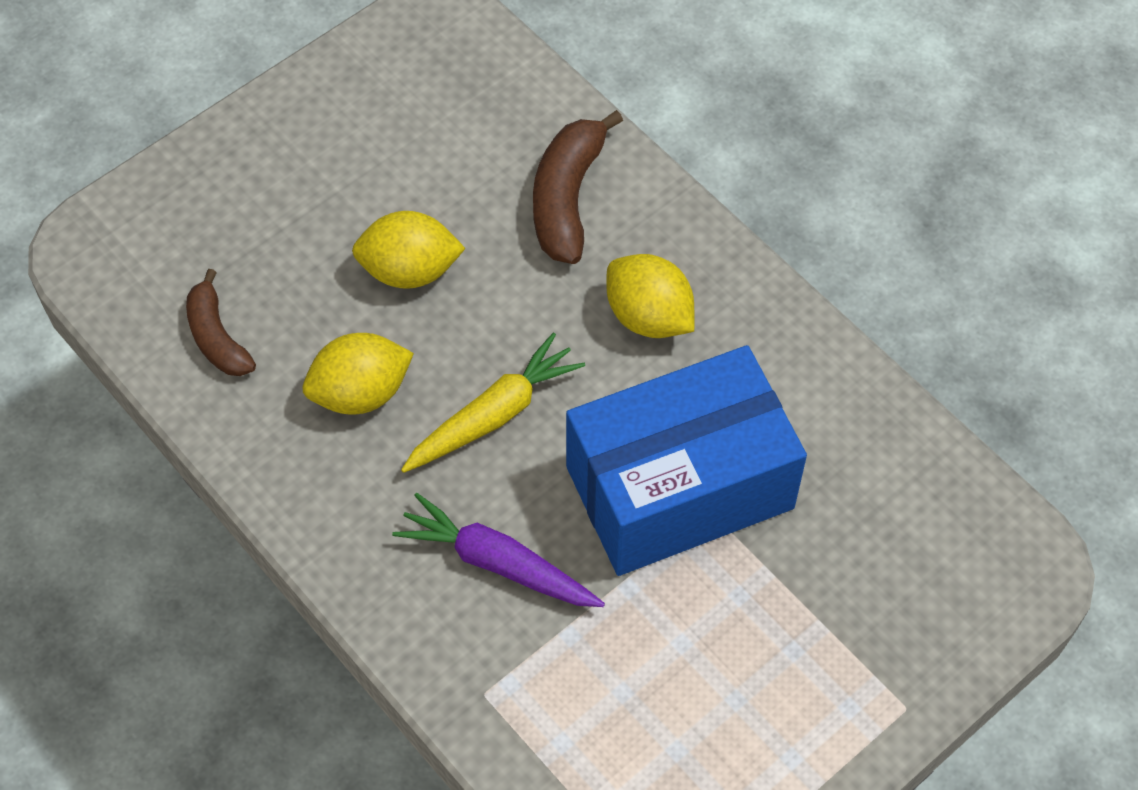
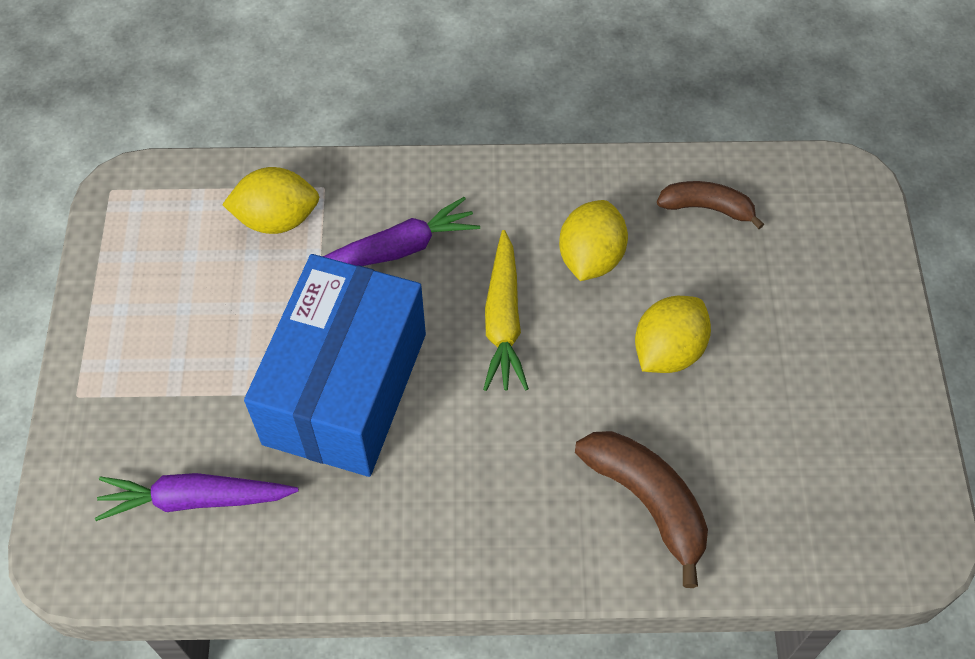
camera: 130 degrees right, 0 degrees up
yellow lemon [606,254,695,338] -> yellow lemon moved to [222,167,319,234]
none -> purple carrot [95,473,299,521]

